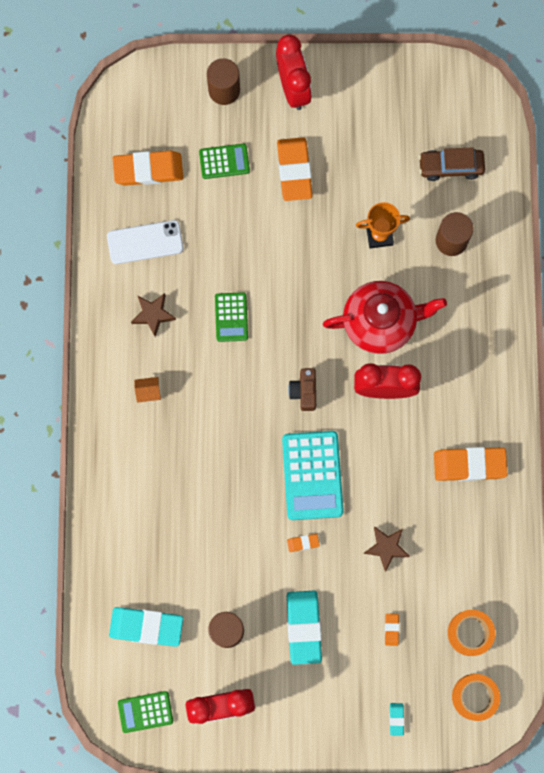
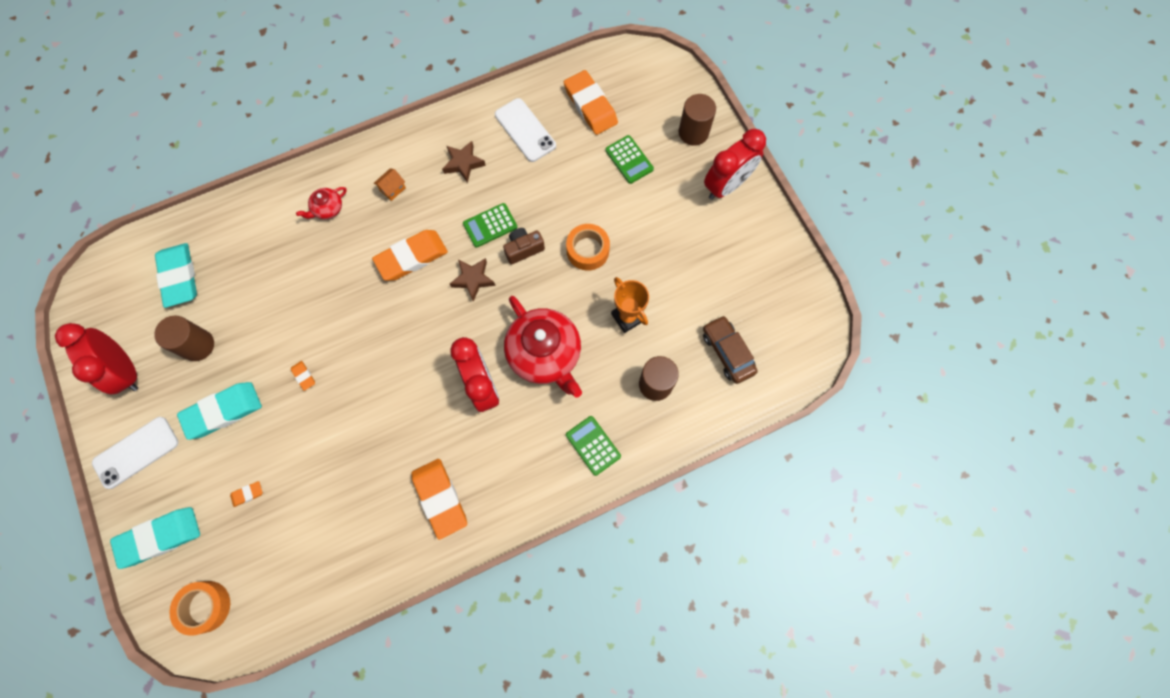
camera: 65 degrees right, 5 degrees down
green calculator [118,691,173,733] -> green calculator moved to [566,416,621,476]
orange house [135,377,161,403] -> orange house turned 75 degrees clockwise [373,168,406,201]
orange eraser [277,137,313,201] -> orange eraser moved to [372,230,448,281]
turquoise calculator [282,431,344,520] -> none
brown camera [288,368,316,411] -> brown camera moved to [503,228,545,265]
brown star [363,526,410,572] -> brown star moved to [450,258,496,302]
turquoise eraser [390,703,404,736] -> turquoise eraser [110,507,200,569], size x2.31
orange tape [448,610,495,656] -> orange tape moved to [566,224,610,271]
none -> white phone [92,417,178,489]
none -> red teapot [296,187,347,219]

